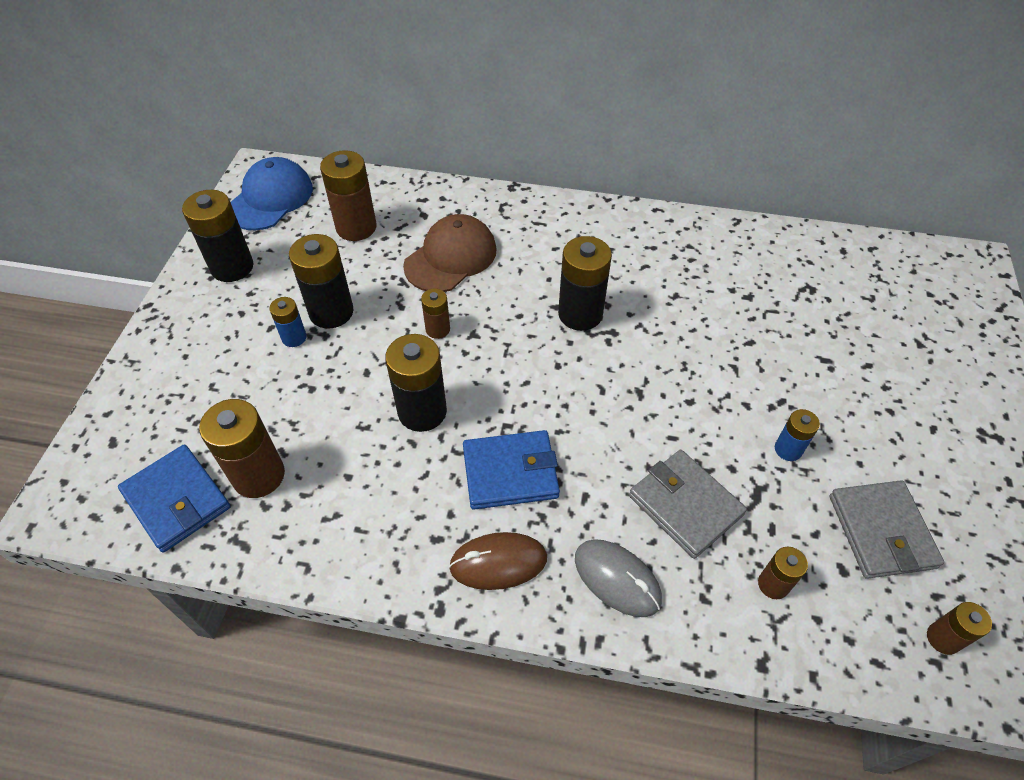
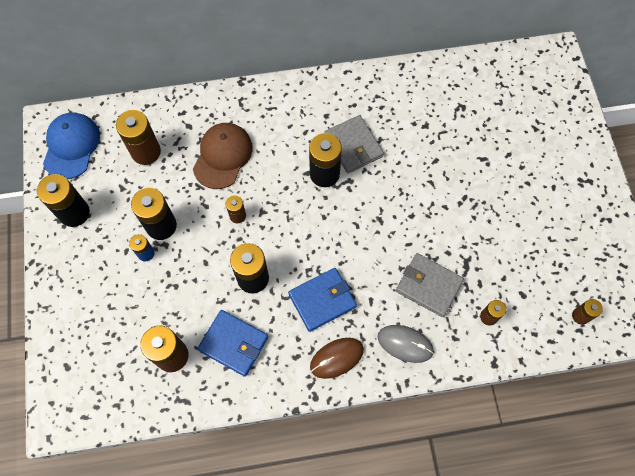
camera: 20 degrees left, 15 degrees up
blue wallet [118,444,231,552] -> blue wallet moved to [197,310,268,377]
blue battery [775,409,820,461] -> none
grey wallet [830,480,944,579] -> grey wallet moved to [324,115,384,173]

